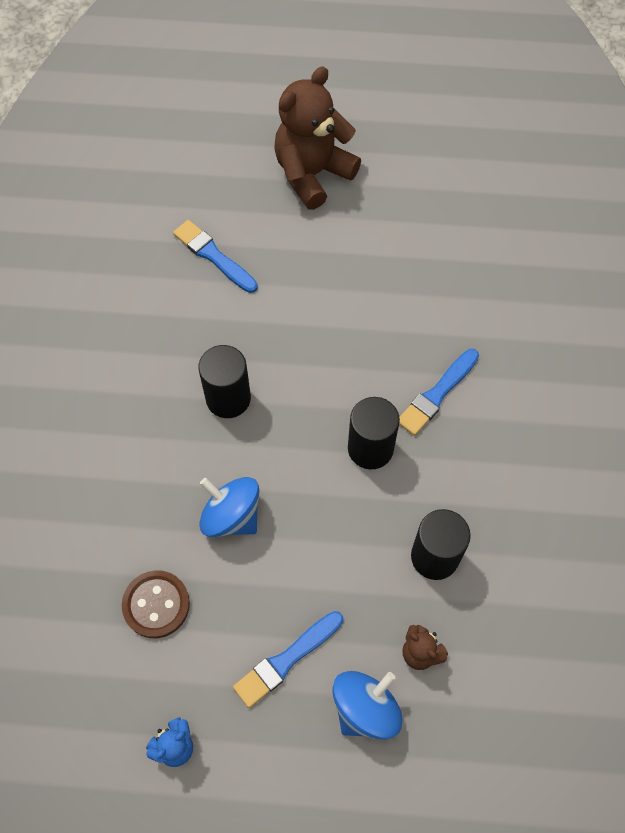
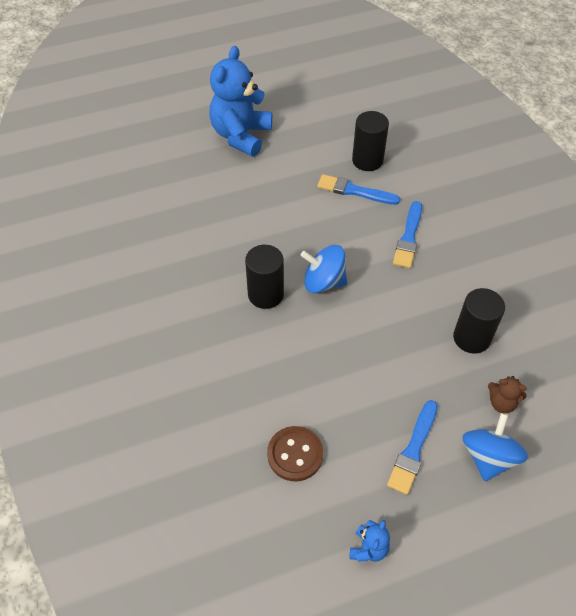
camera: 25 degrees left, 10 degrees down
blue brush [173,220,258,293] -> blue brush moved to [317,174,400,205]
blue spinning top [199,477,259,537] -> blue spinning top moved to [301,245,347,293]
brown teddy bear [274,66,361,210] -> blue teddy bear [209,46,272,157]
black cylinder [348,397,400,469] -> black cylinder moved to [352,111,389,171]

